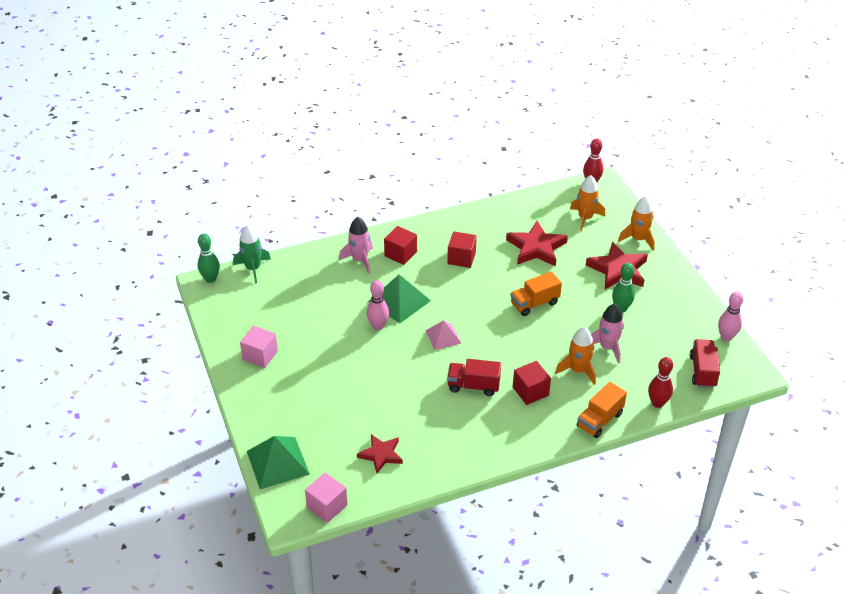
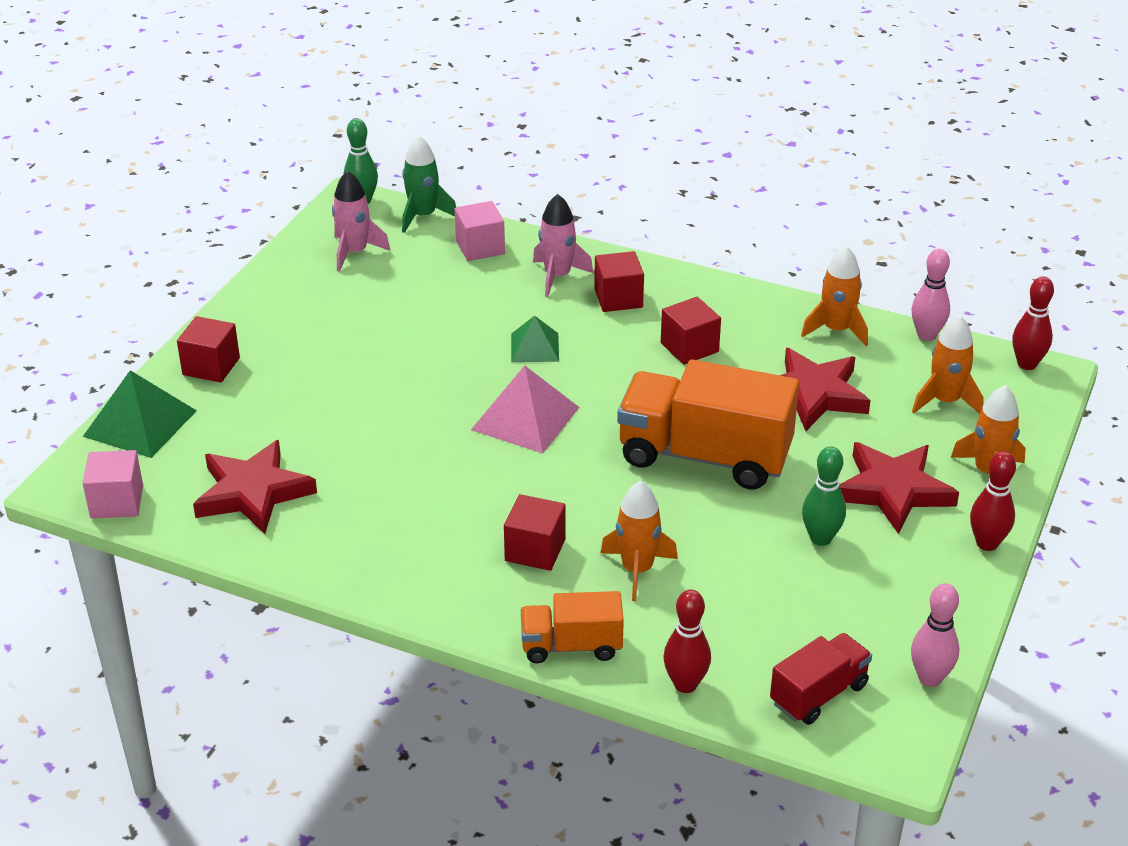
camera: 45 degrees right, 5 degrees down
pink cube [240,326,278,368] -> pink cube moved to [455,201,505,261]
red star [357,434,403,473] -> red star [193,440,317,534], size x1.58
pink bowling pin [367,280,389,330] -> pink bowling pin moved to [911,249,950,341]
green pyramid [368,274,431,323] -> green pyramid [511,316,559,362], size x0.62
pink pyramid [425,320,461,350] -> pink pyramid [471,365,580,453], size x1.62
red truck [447,359,501,396] -> none
orange truck [510,271,562,316] -> orange truck [617,360,799,490], size x1.88
pink rocket [591,304,624,364] -> pink rocket moved to [332,171,390,272]
none -> red cube [177,316,240,383]
none -> orange rocket [801,246,868,346]
none -> red bowling pin [970,451,1016,551]

